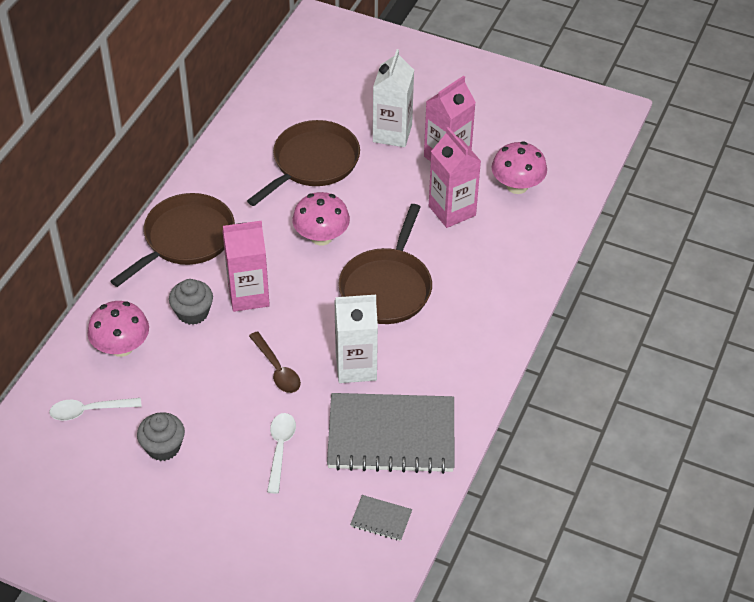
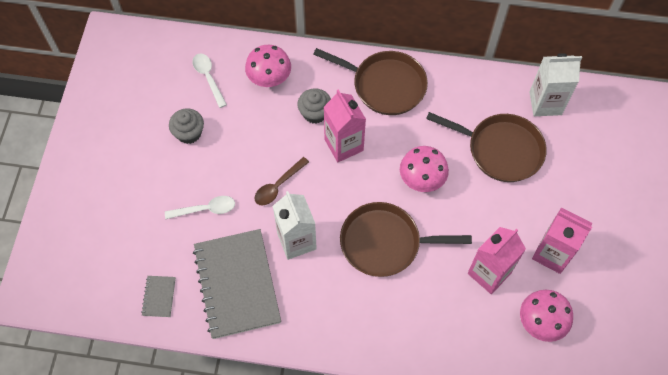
camera: 75 degrees right, 15 degrees up
white carton [373,49,414,147] -> white carton moved to [529,53,582,116]

